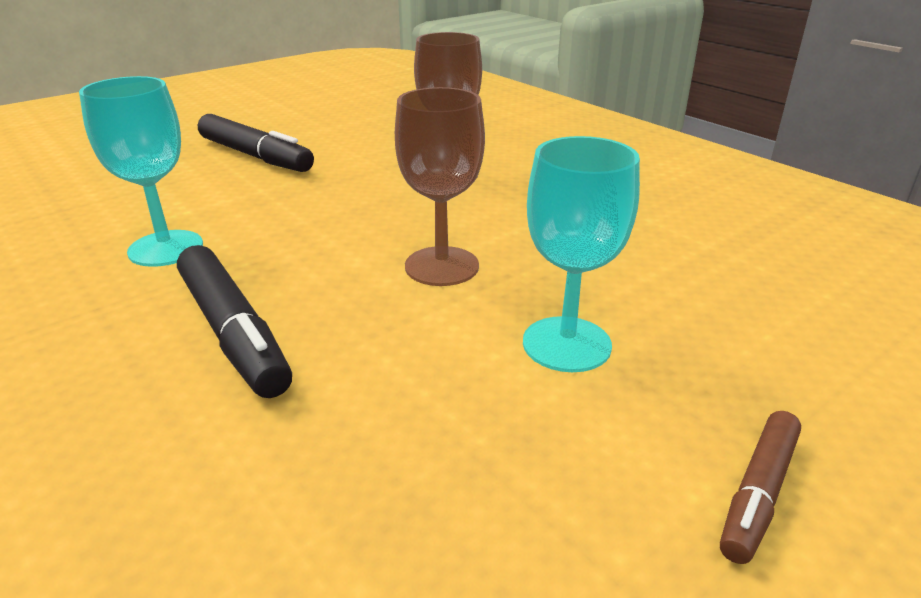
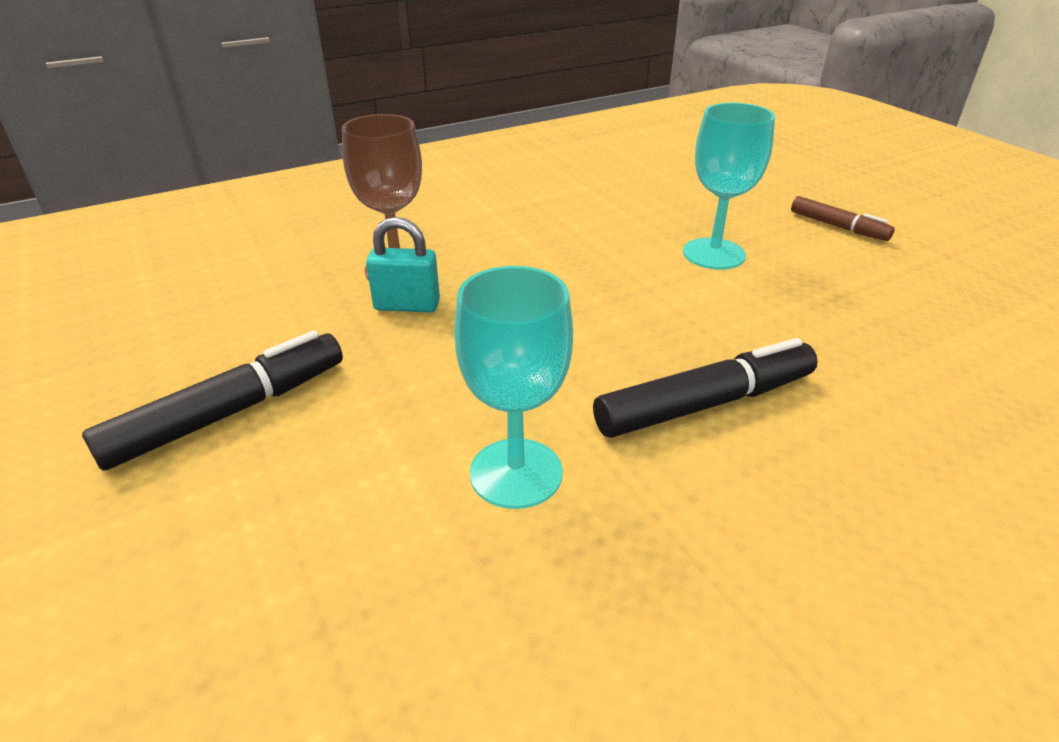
camera: 80 degrees left, 5 degrees up
brown goblet [395,87,485,286] -> none
none -> turquoise padlock [366,217,440,313]

